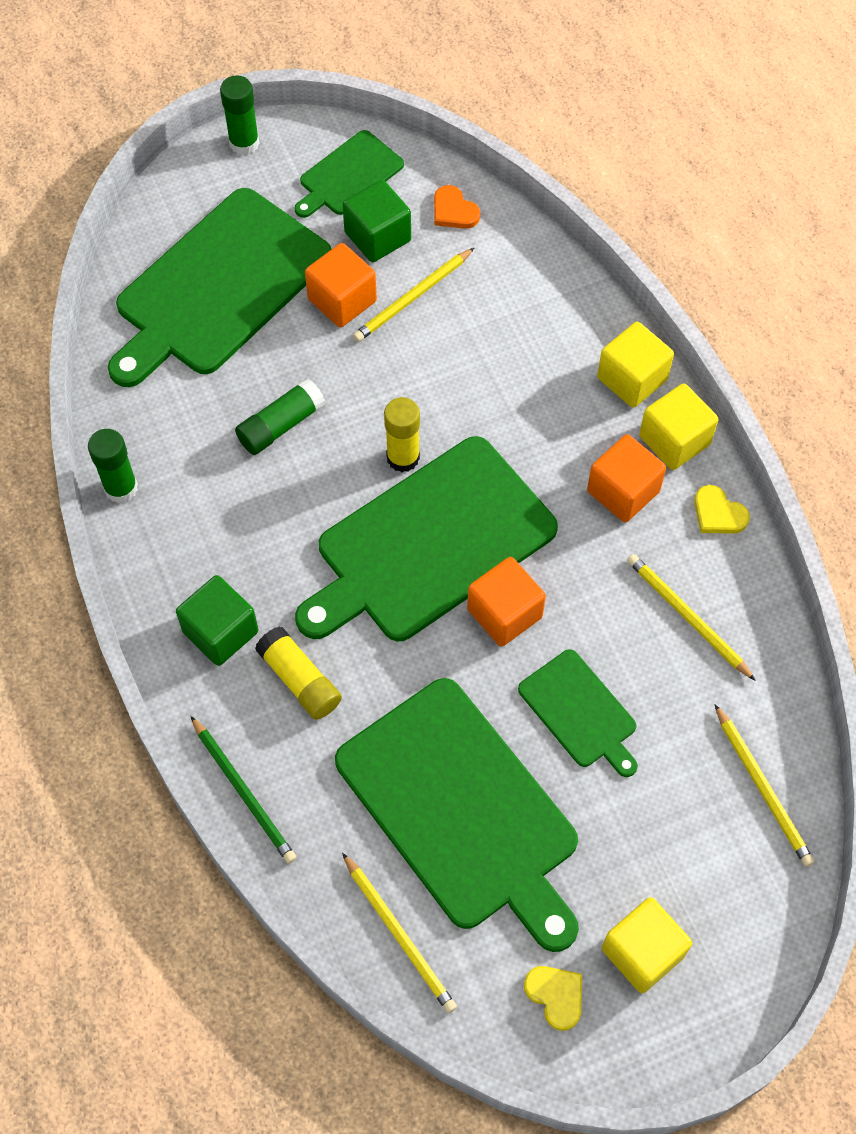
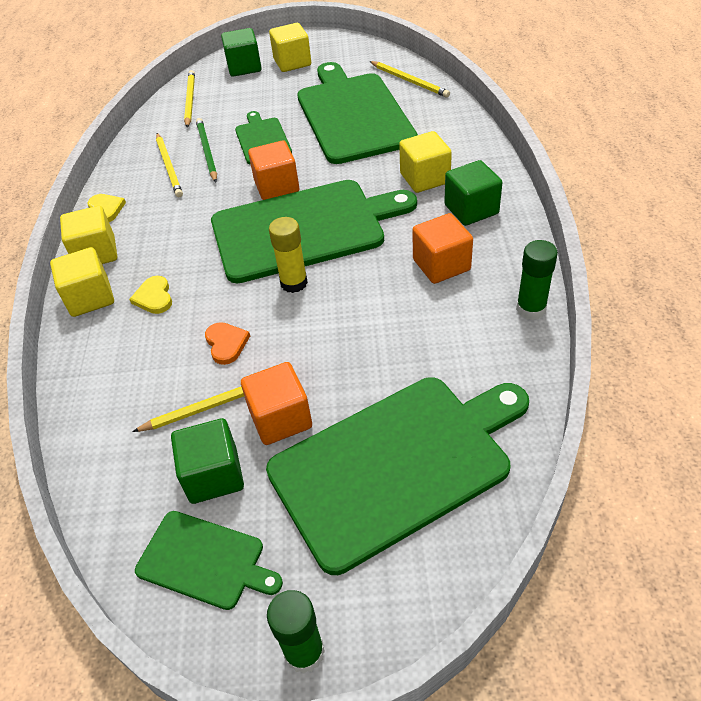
camera: 155 degrees left, 15 degrees down
green pencil [191,716,297,864] -> green pencil moved to [196,118,217,183]
green glue stick [235,378,326,455] -> none
yellow glue stick [255,626,342,720] -> yellow cube [399,131,452,193]
green cutting board [295,130,404,218] -> green cutting board turned 45 degrees clockwise [135,511,283,610]
yellow pencil [342,853,457,1013] -> yellow pencil turned 150 degrees clockwise [369,61,450,98]
orange heart [434,185,480,229] -> orange heart moved to [205,322,250,365]
yellow heart [524,966,582,1031] -> yellow heart moved to [129,276,172,314]
orange cube [587,434,666,522] -> orange cube moved to [412,213,473,284]
none -> green cube [221,28,261,77]

